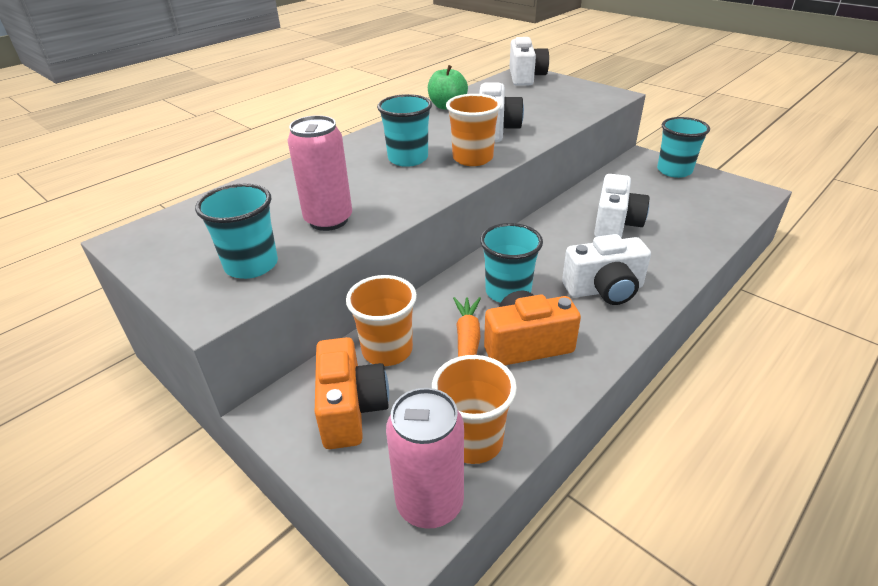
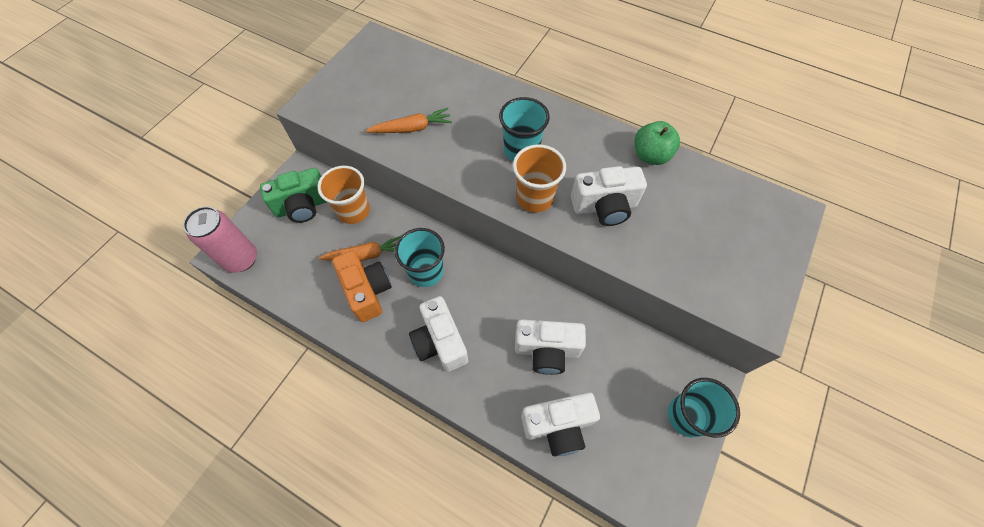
camera: 75 degrees right, 25 degrees up
turquoise cup [195,184,278,279] -> none
pink can [287,115,352,231] -> orange carrot [366,108,452,133]
orange camera [315,337,389,449] -> green camera [260,168,327,223]
orange cup [432,355,517,464] -> none
white camera [509,37,549,86] -> white camera moved to [521,392,600,456]

